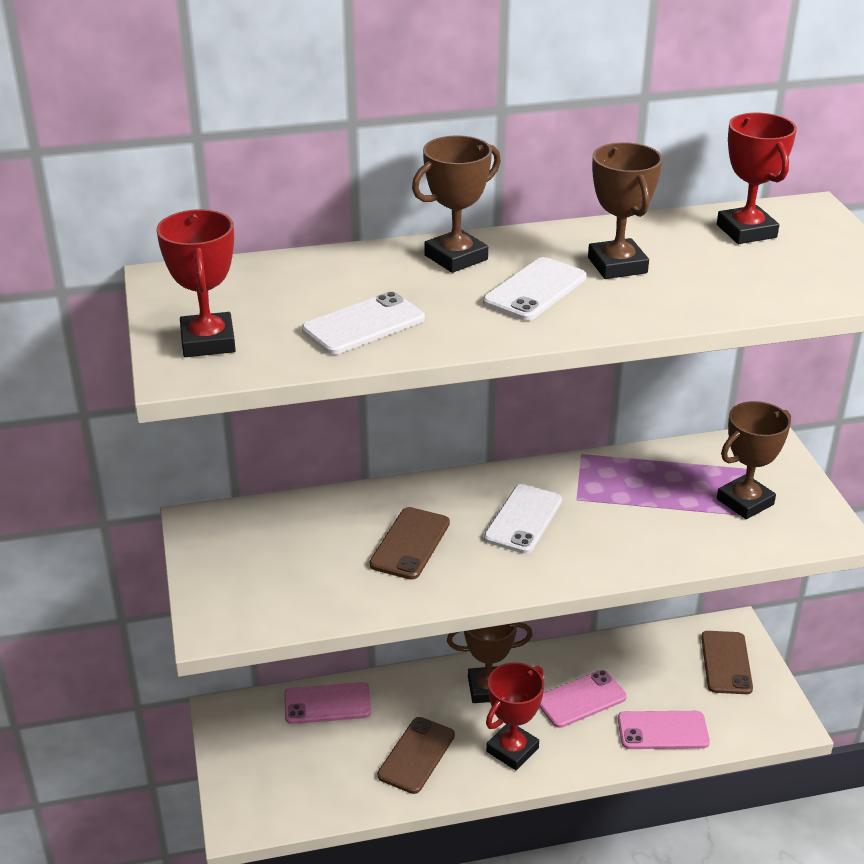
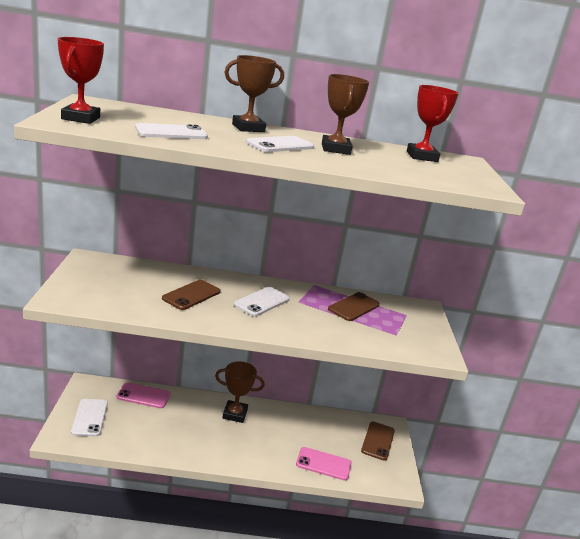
camera: 10 degrees right, 10 degrees down
brown phone [377,717,455,794] -> brown phone moved to [328,292,380,321]
red trophy [486,662,544,770] -> none
pink phone [539,670,627,728] -> none
brown trophy [717,401,791,519] -> none
none -> white phone [71,399,108,437]

